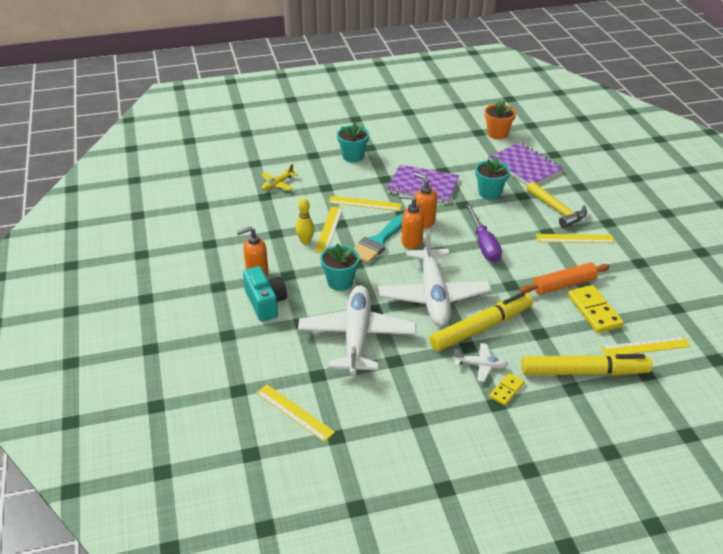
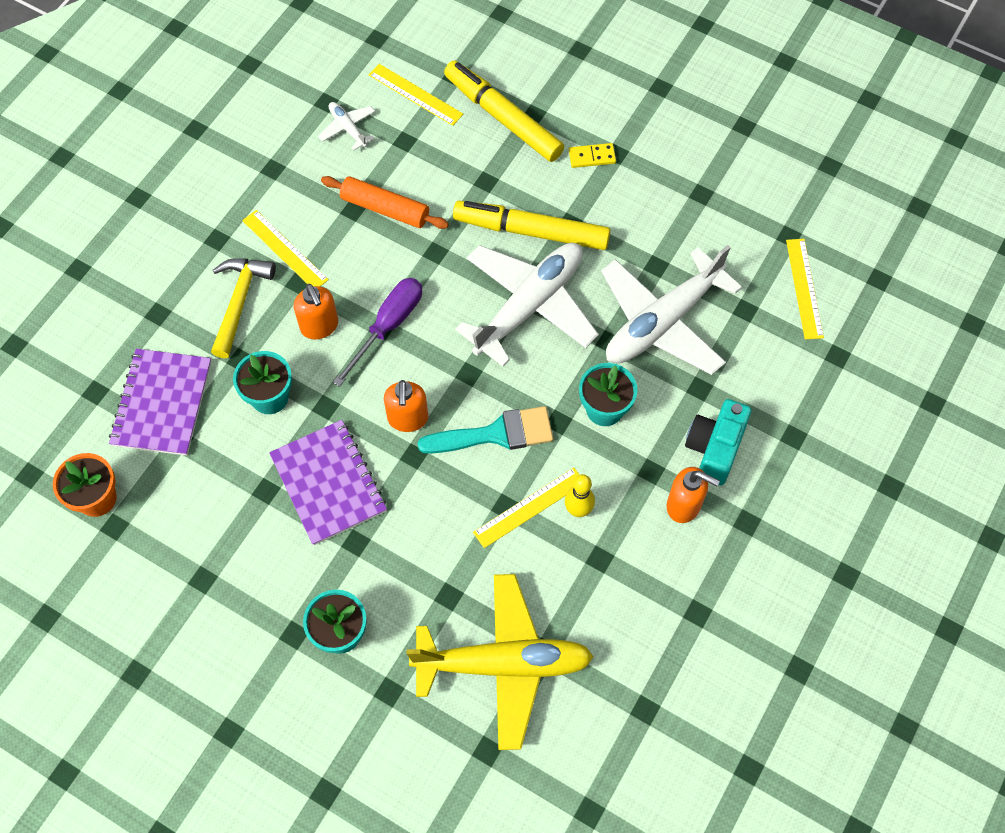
camera: 135 degrees left, 25 degrees up
yellow plane [262,164,298,190] -> yellow plane [407,574,594,750], size x2.32
yellow ruler [329,196,402,211] -> none
orange soap dispenser [399,194,424,249] -> orange soap dispenser moved to [294,284,338,339]
white plane [453,343,508,382] -> white plane moved to [318,102,375,150]
yellow domino [568,285,624,333] -> none

